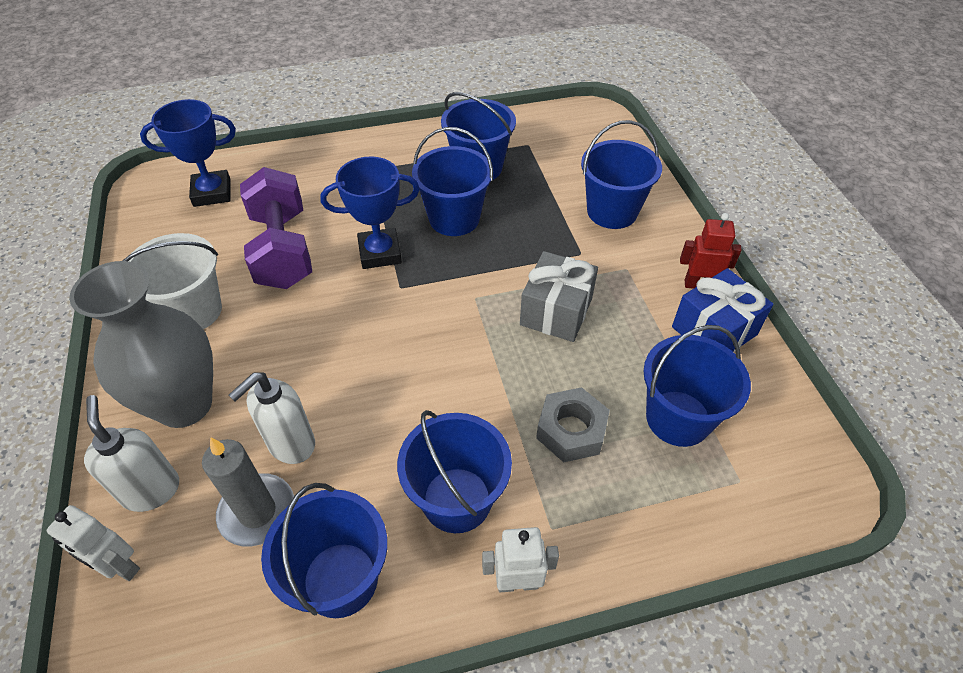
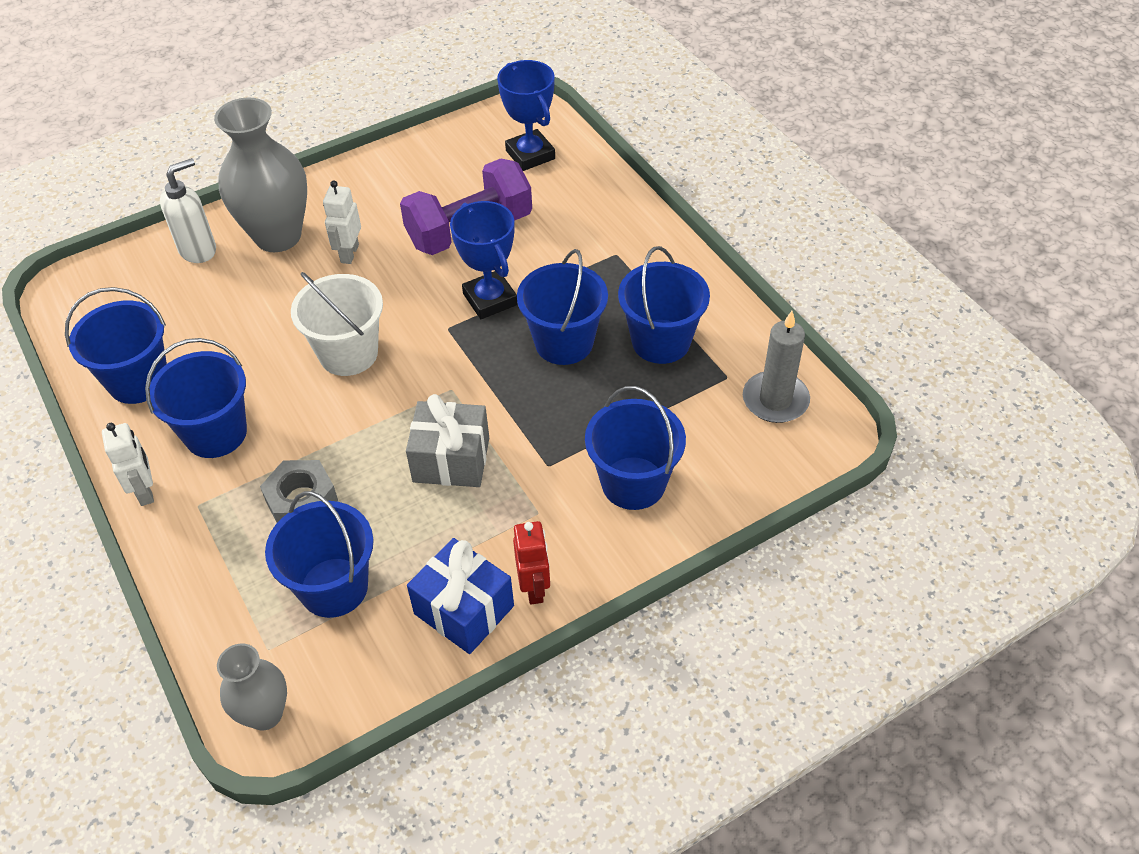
camera: 75 degrees right, 0 degrees up
white robot [47,505,140,581] -> white robot moved to [323,180,361,264]
white bucket [122,233,222,329] -> white bucket moved to [291,272,383,376]
grey candle [202,437,294,547] -> grey candle moved to [743,311,810,423]
white soap dispenser [229,372,315,464] -> none
none -> grey vase [217,643,287,731]

